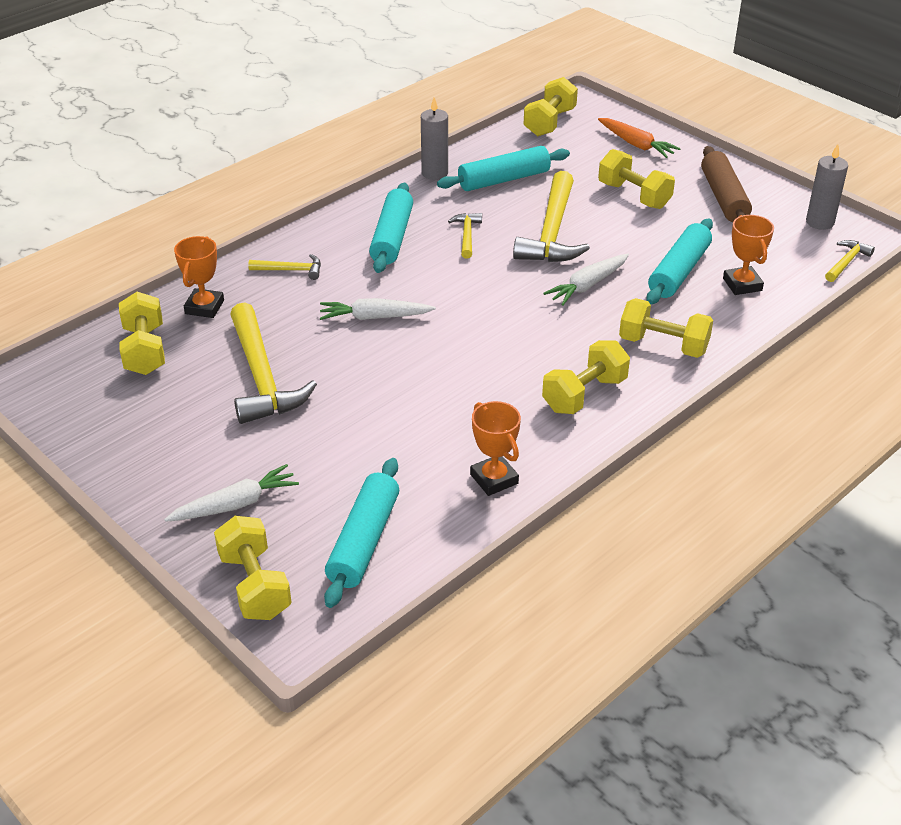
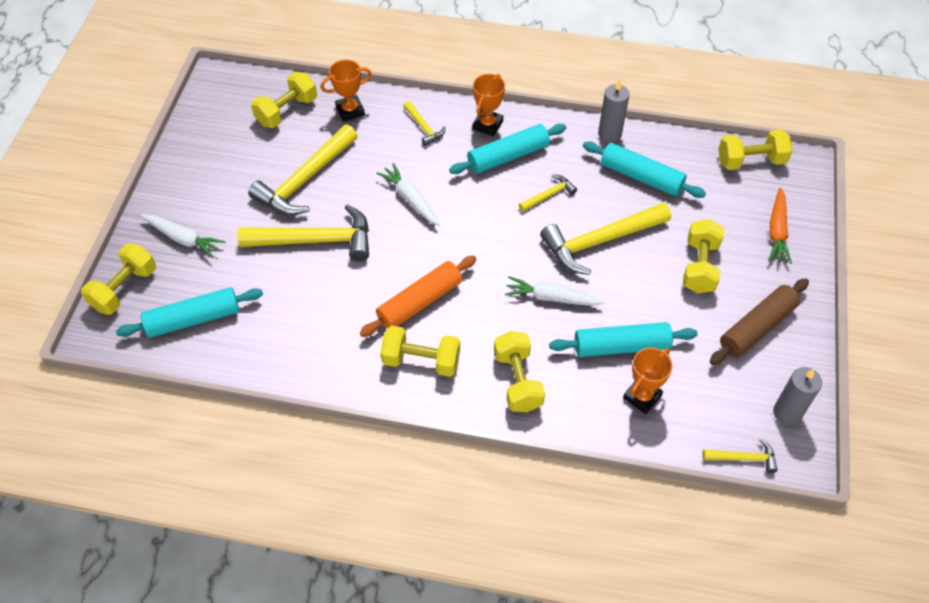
camera: 55 degrees right, 15 degrees up
orange trophy [470,401,521,496] -> orange trophy moved to [473,74,505,136]
none -> yellow hammer [237,204,369,261]
none -> orange rolling pin [360,255,477,337]

